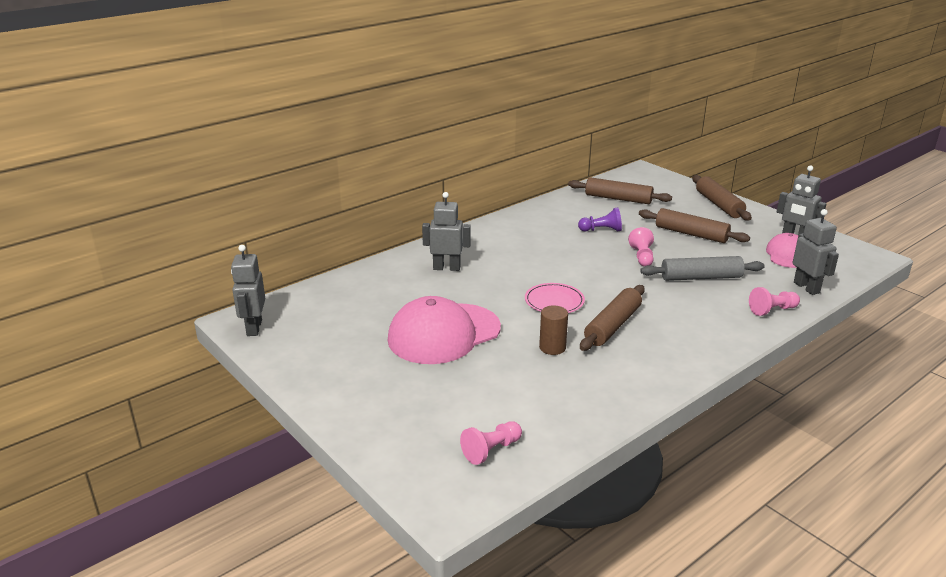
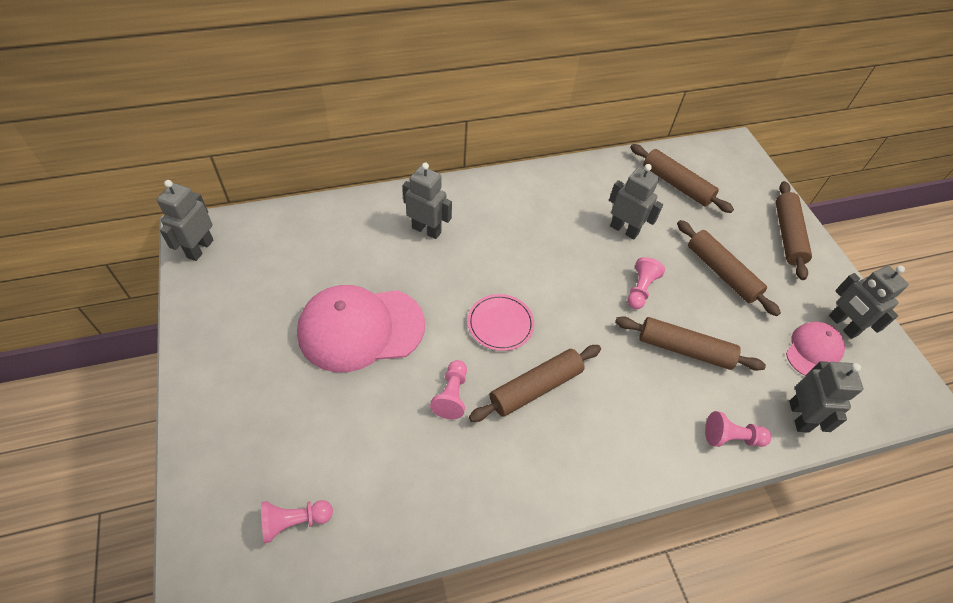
camera: 20 degrees right, 25 degrees up
brown cylinder [539,305,568,355] -> pink pawn [430,360,467,419]
purple pawn [578,207,622,232] -> grey robot [609,164,663,240]
grey rolling pin [640,256,765,281] -> brown rolling pin [615,316,766,371]

